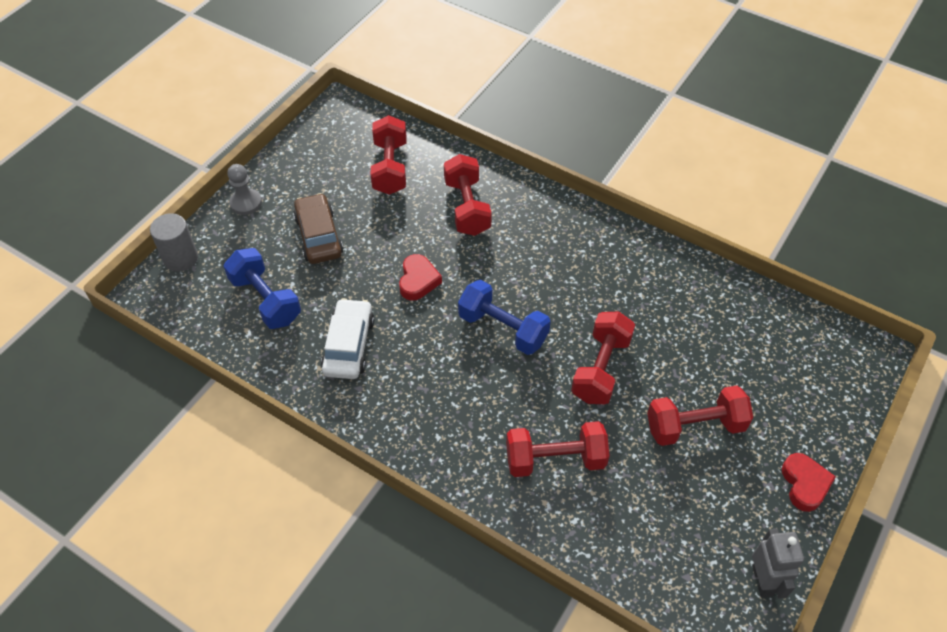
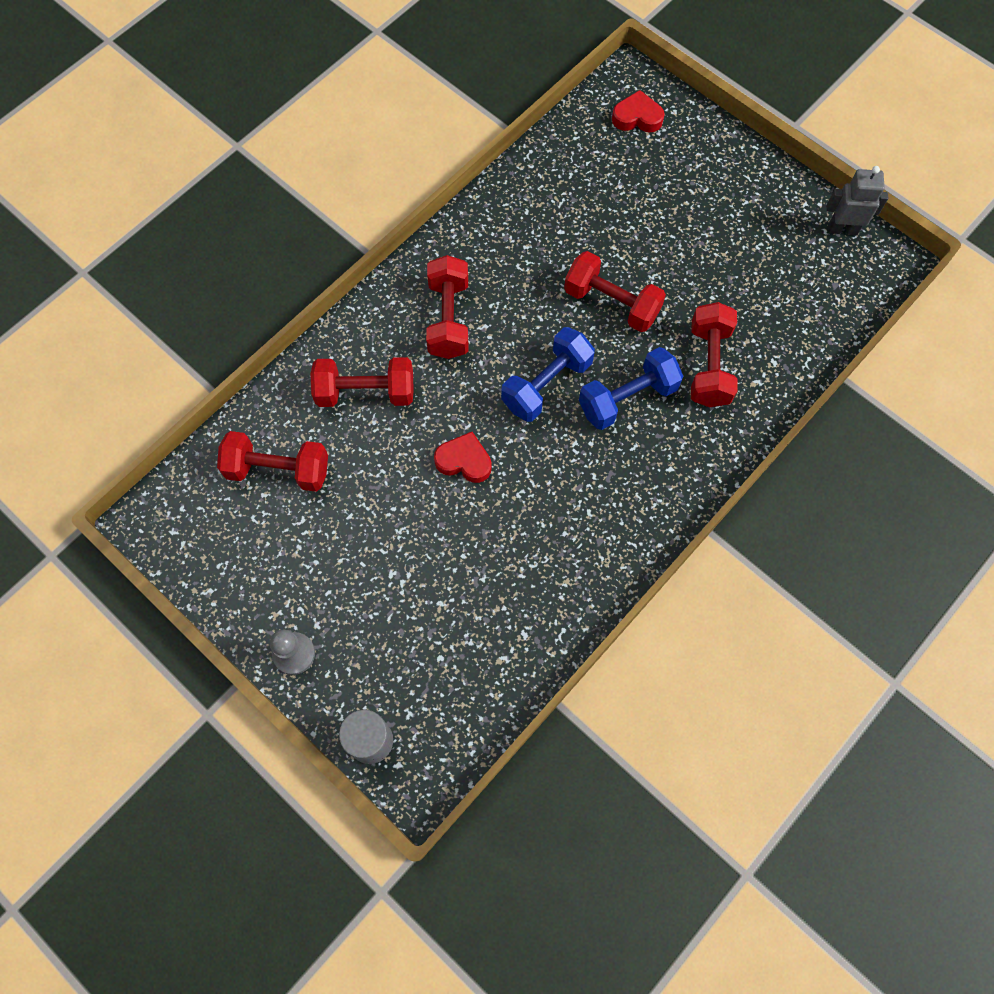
camera: 80 degrees left, 15 degrees up
blue dumbbell [224,248,301,329] -> blue dumbbell moved to [579,347,683,430]
brown car [293,193,343,264] -> none
white car [321,298,374,379] -> none
red dumbbell [647,386,753,446] -> red dumbbell moved to [426,255,468,359]
red heart [782,453,836,512] -> red heart moved to [612,90,665,132]

